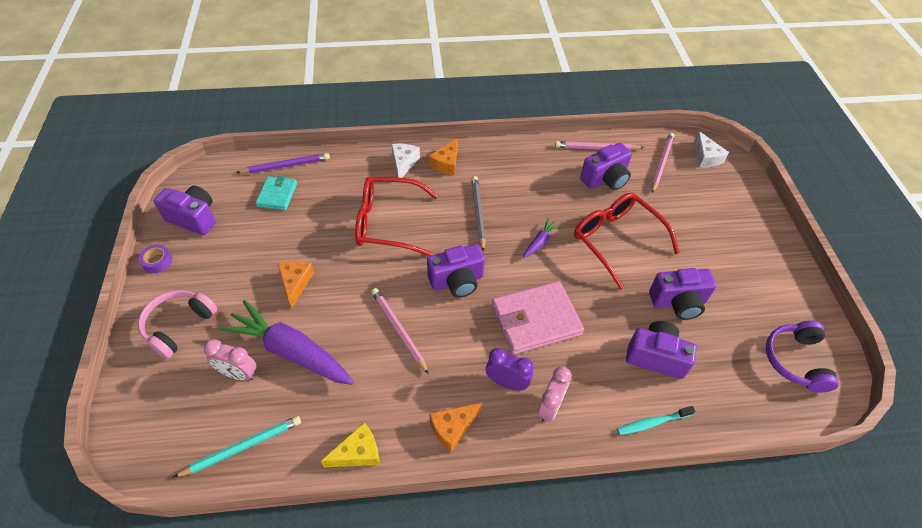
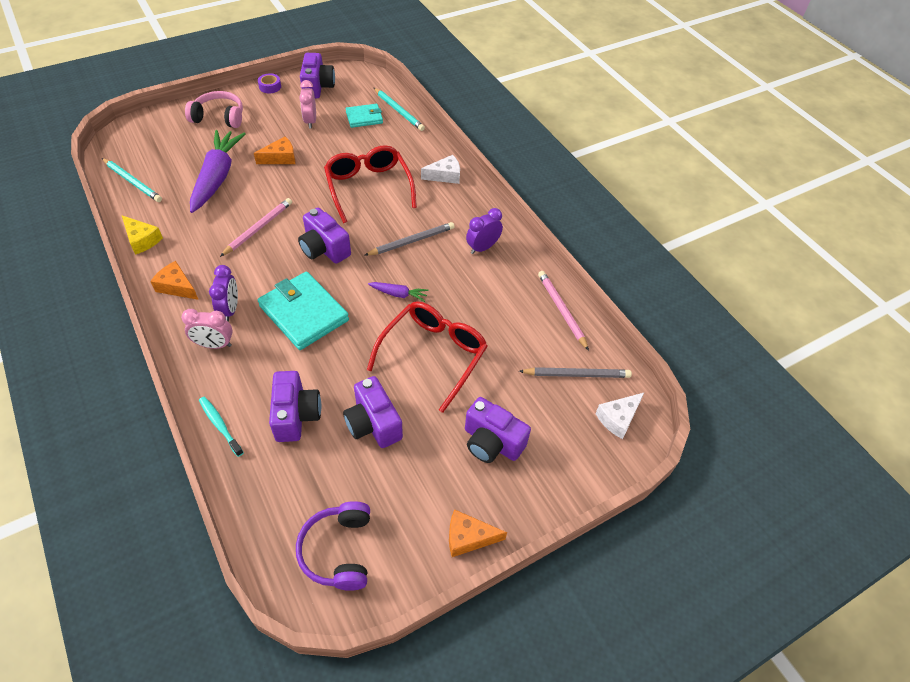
camera: 65 degrees right, 0 degrees up
pink clock [204,339,257,381] -> pink clock moved to [299,80,316,129]
purple pencil [236,153,330,173] -> turquoise pencil [374,88,425,131]
orange cheese [429,138,458,175] -> orange cheese moved to [449,509,507,557]
pink wallet [492,281,584,355] -> turquoise wallet [258,272,349,350]
purple camera [580,143,632,190] -> purple camera moved to [465,397,531,463]
pink pencil [652,133,675,193] -> grey pencil [519,367,632,378]
purple headphones [766,321,839,393] -> purple headphones turned 75 degrees counterclockwise [296,501,370,591]
none -> purple clock [466,208,503,254]

